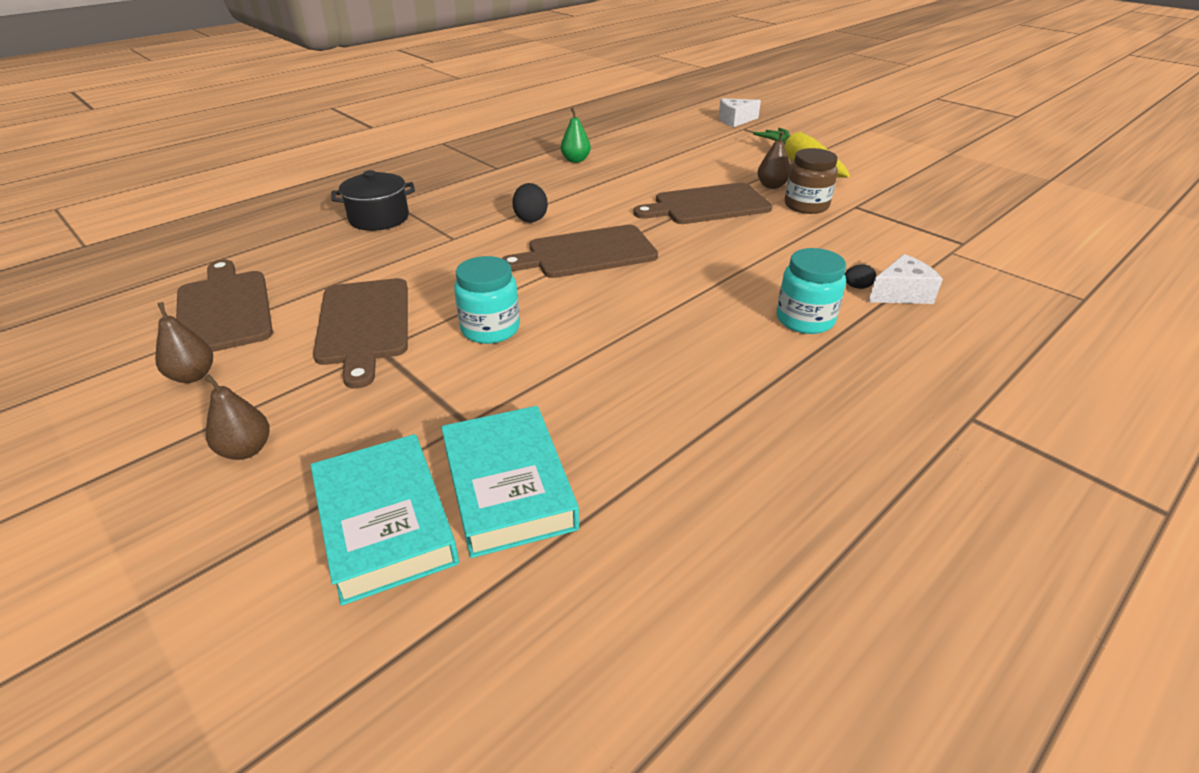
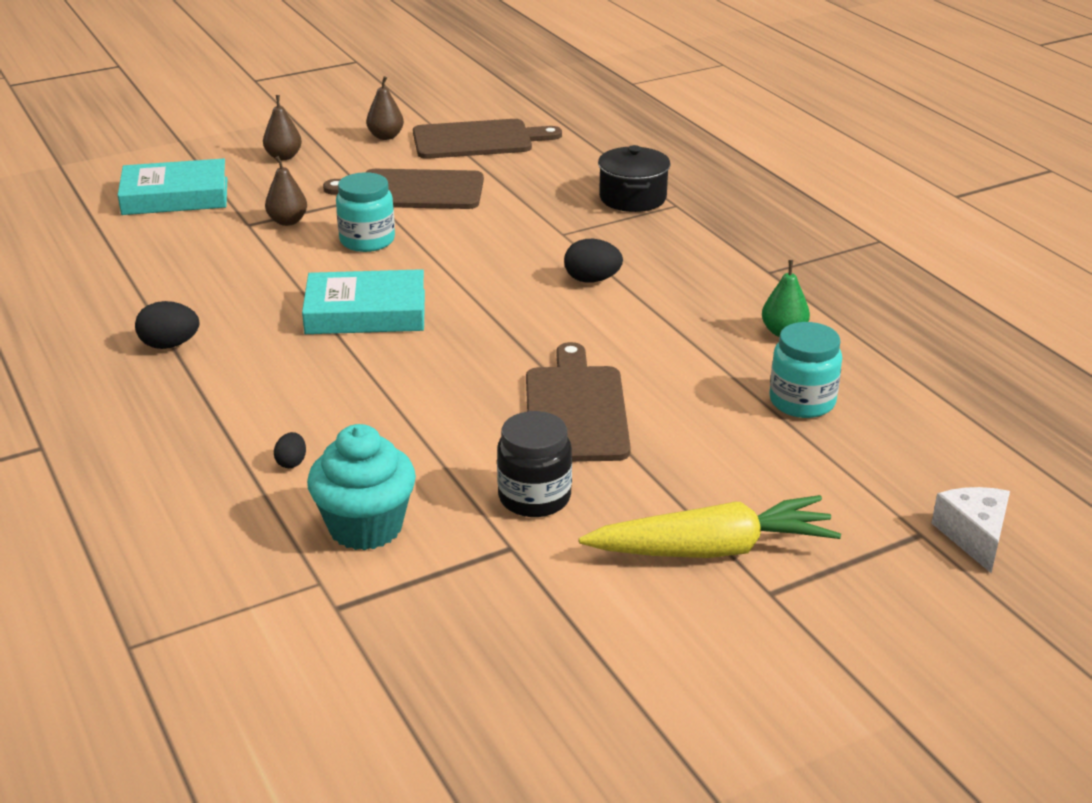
camera: 105 degrees right, 5 degrees down
turquoise book [441,406,579,558] -> turquoise book moved to [302,269,425,334]
brown cutting board [501,225,658,278] -> none
brown pear [757,131,790,189] -> brown pear moved to [265,156,307,226]
turquoise jar [777,248,846,334] -> turquoise jar moved to [769,322,842,418]
brown jar [785,148,838,214] -> black jar [497,411,572,517]
white cheese [868,254,943,304] -> none
none -> black egg [135,301,199,349]
none -> turquoise cupcake [307,424,416,550]

